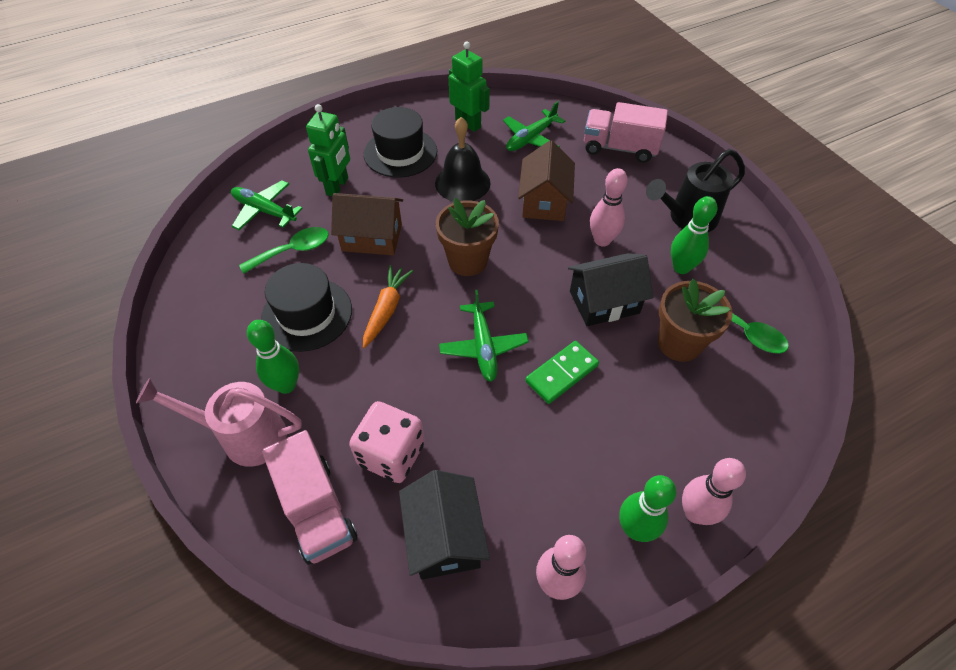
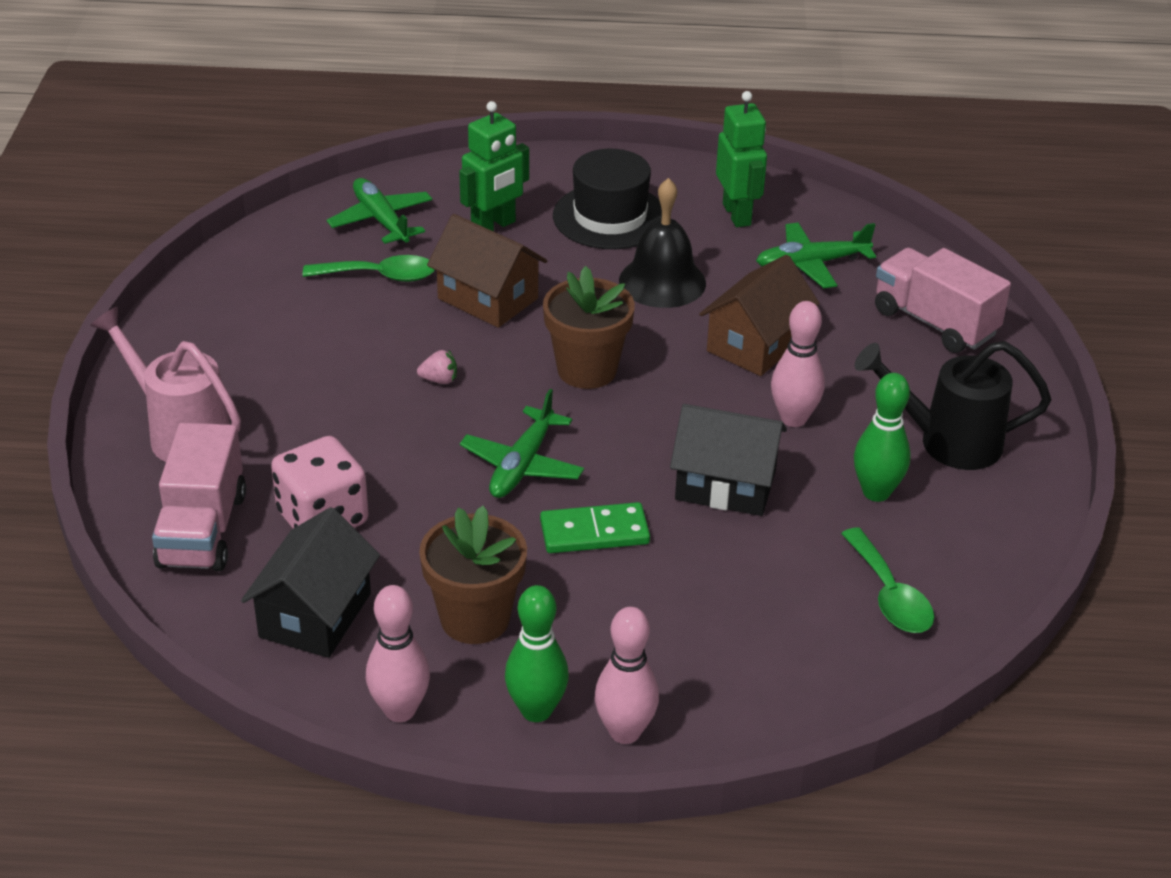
camera: 30 degrees right, 15 degrees down
green bowling pin [247,320,299,394] -> none
black hat [261,263,352,352] -> none
orange carrot [363,265,413,348] -> pink strawberry [417,350,457,384]
brown flower pot [658,279,733,362] -> brown flower pot moved to [419,506,527,644]

